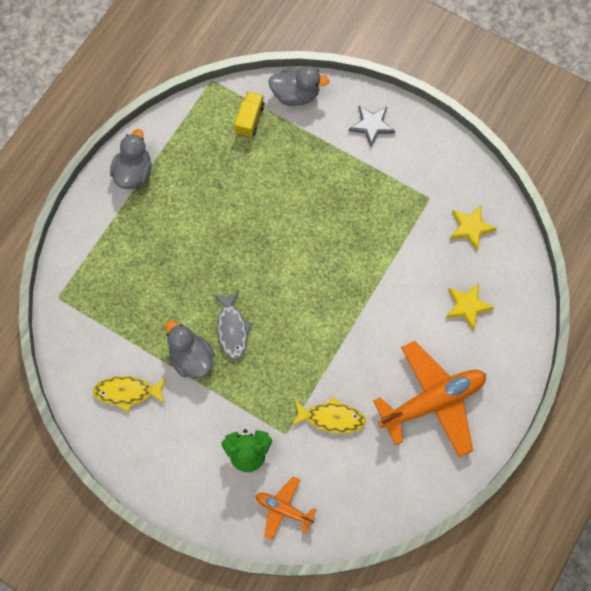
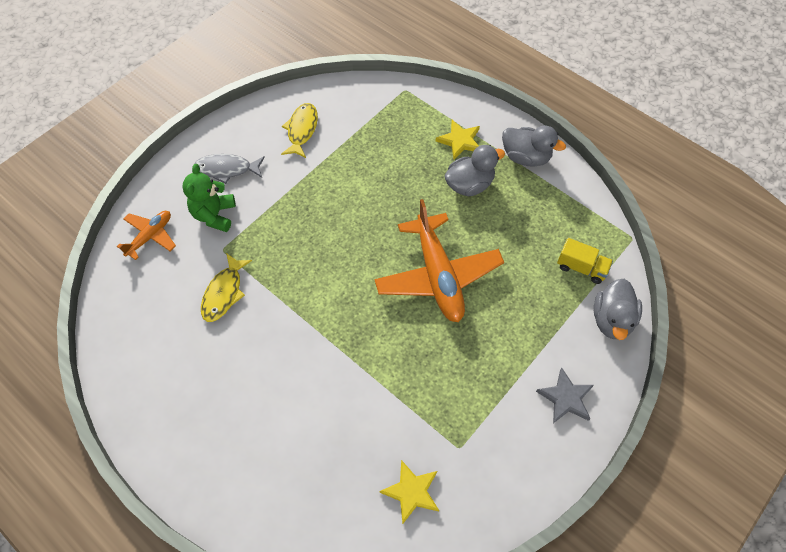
camera: 100 degrees right, 10 degrees down
grey duck [165,320,215,379] -> grey duck moved to [444,145,505,196]
grey fish [214,291,252,360] -> grey fish moved to [194,154,265,184]
orange plane [373,341,486,457] -> orange plane moved to [374,199,504,322]
yellow star [446,283,494,330] -> yellow star moved to [436,120,480,159]

